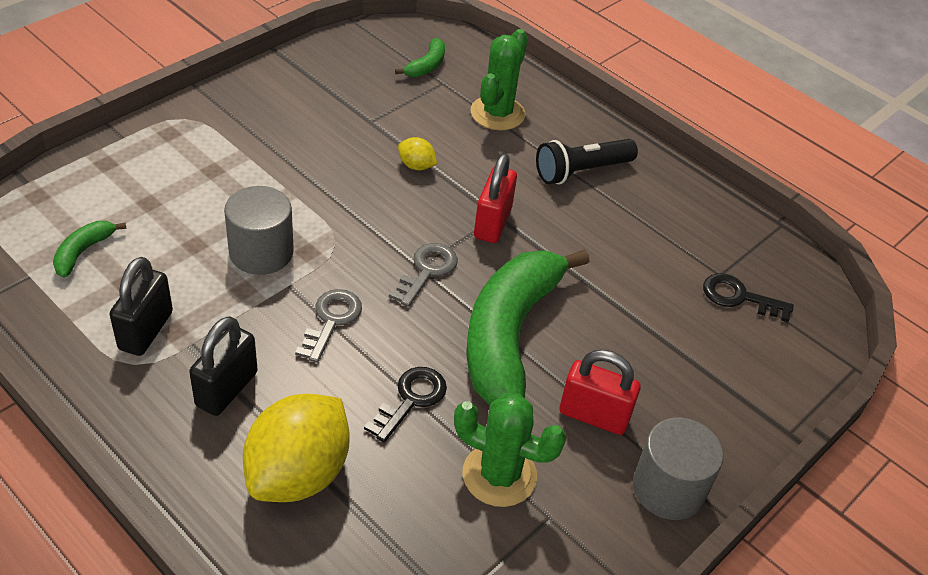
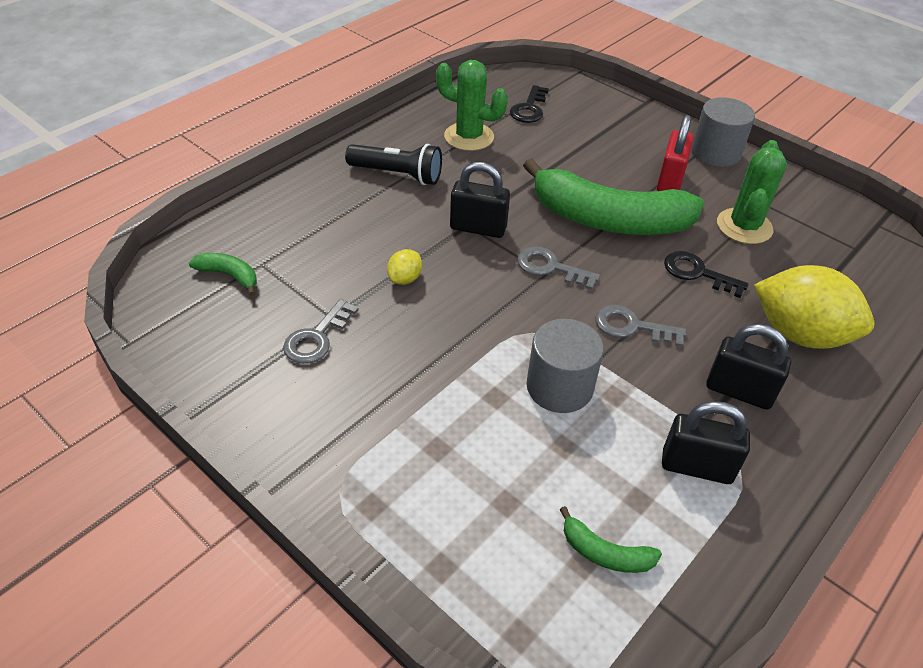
camera: 90 degrees left, 0 degrees up
green cactus [471,29,528,130] -> green cactus moved to [436,60,508,151]
red padlock [474,154,517,243] -> black padlock [450,162,510,238]
black flashlight [536,139,638,184] -> black flashlight turned 45 degrees counterclockwise [345,144,442,185]
none -> grey key [283,299,359,364]

